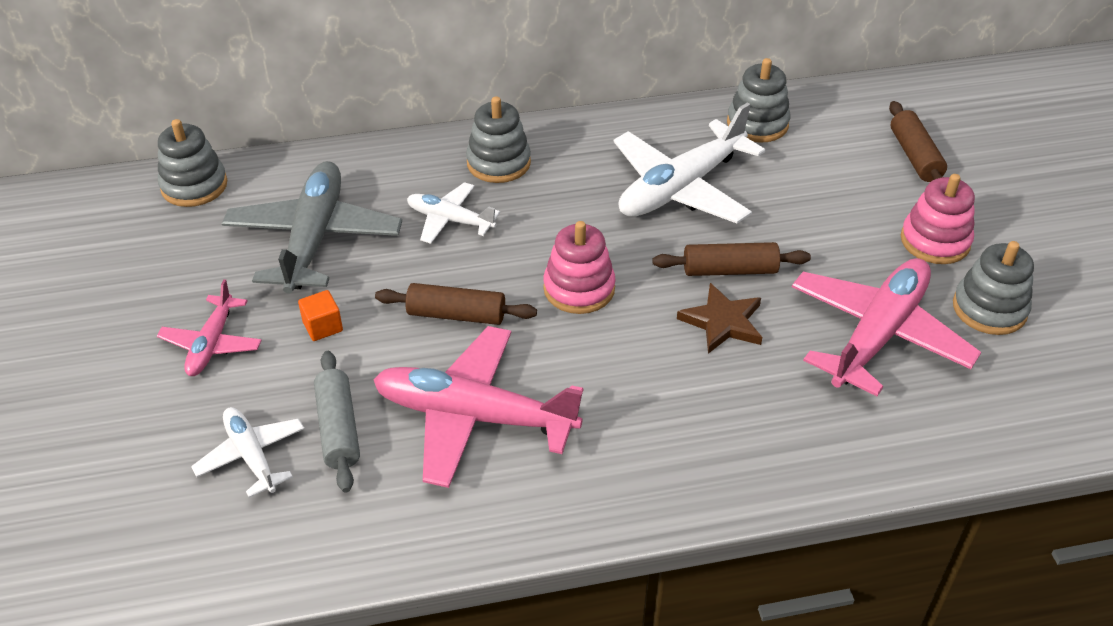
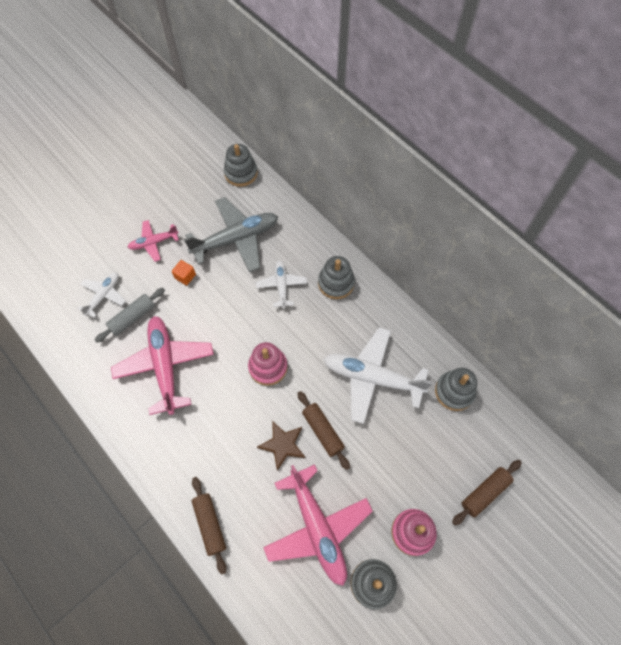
camera: 60 degrees right, 20 degrees up
brown rolling pin [375,283,537,325] -> brown rolling pin moved to [192,477,226,574]
pink plane [792,258,981,396] -> pink plane turned 60 degrees clockwise [263,464,372,586]

